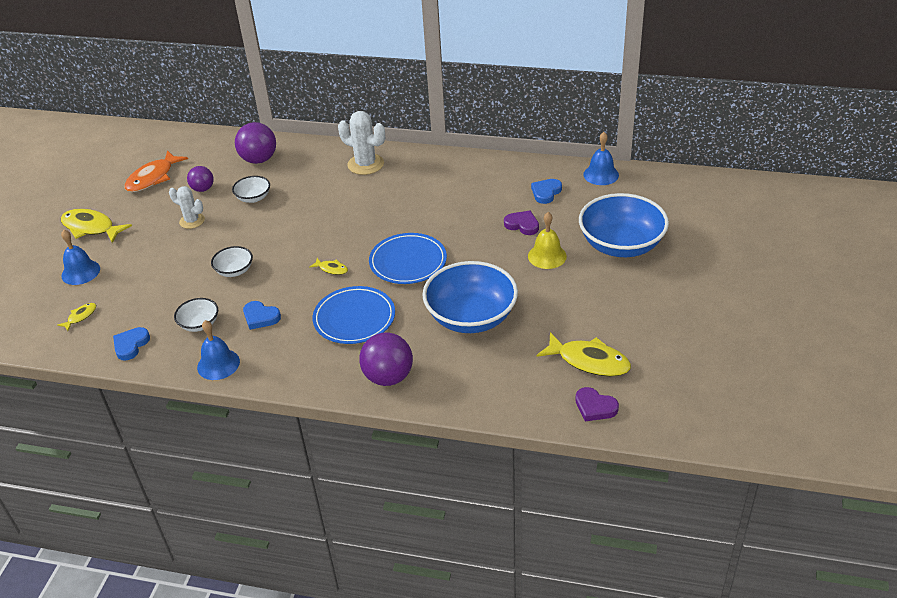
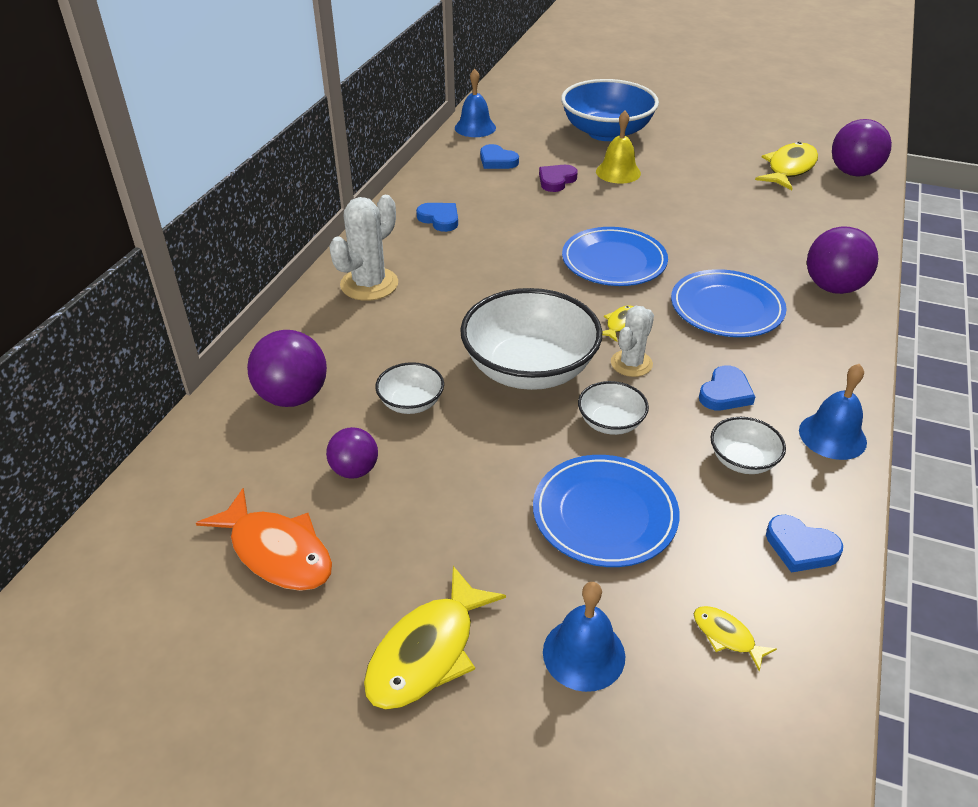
camera: 85 degrees left, 0 degrees up
white cactus [169,186,205,229] -> white cactus moved to [611,306,654,377]
blue bowl [422,261,518,333] -> none
purple heart [575,387,619,421] -> purple ball [832,119,892,177]
none -> blue heart [416,203,458,232]
none -> white bowl [460,288,602,390]
none -> blue plate [533,455,680,567]

